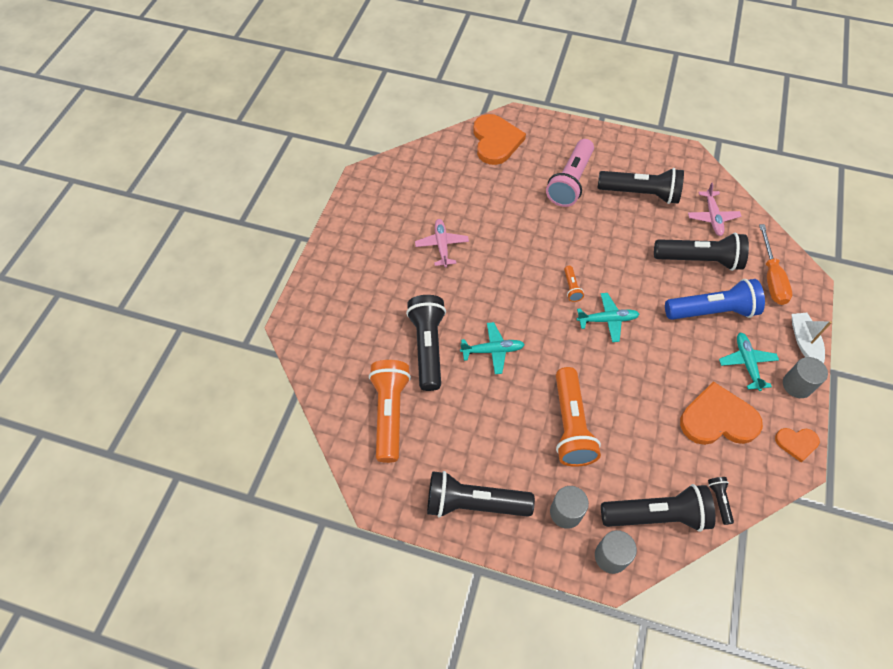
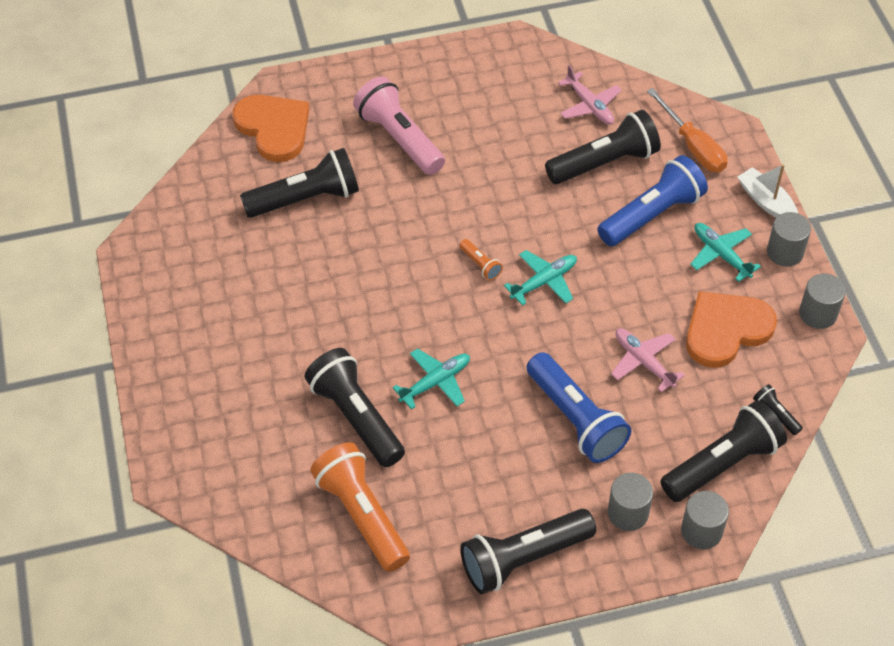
camera: 30 degrees left, 5 degrees down
pink plane [415,219,469,267] -> pink plane moved to [611,328,685,392]
pink flashlight [546,139,594,207] -> pink flashlight turned 150 degrees clockwise [353,76,445,175]
orange flashlight [556,367,601,467] -> blue flashlight [527,352,631,463]
black flashlight [598,168,684,204] -> black flashlight moved to [240,148,359,218]
orange heart [775,428,820,462] -> grey cylinder [799,274,846,329]

